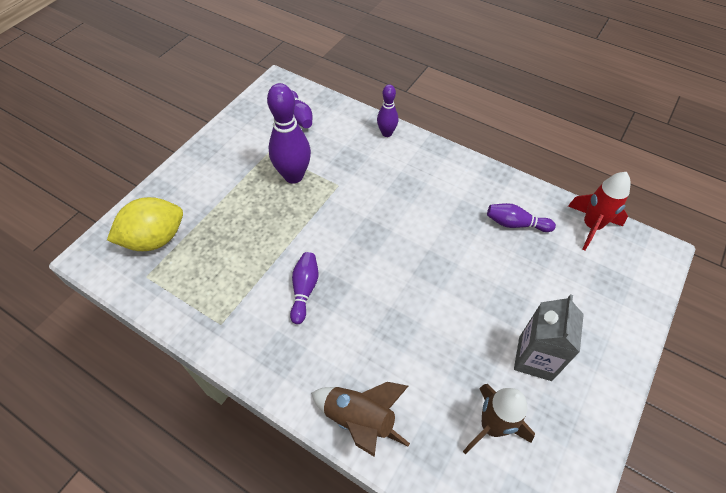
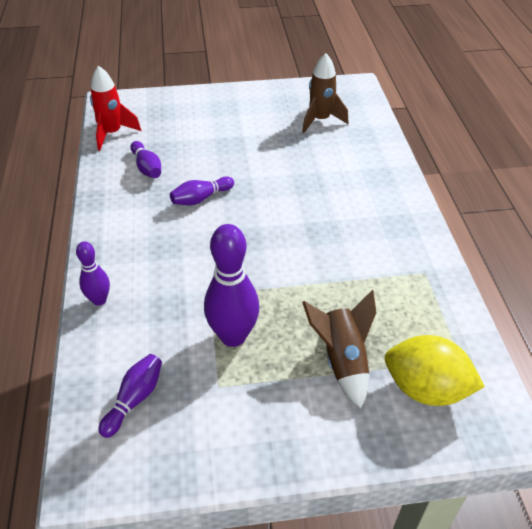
camera: 130 degrees left, 10 degrees down
purple bowling pin [290,252,318,324] -> purple bowling pin moved to [170,176,234,205]
brown rocket [311,382,410,457] -> brown rocket moved to [302,290,376,408]
grey carton [514,294,584,381] -> none

